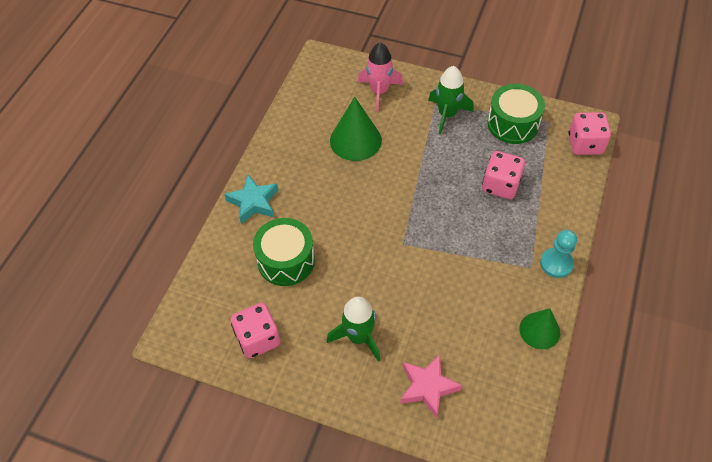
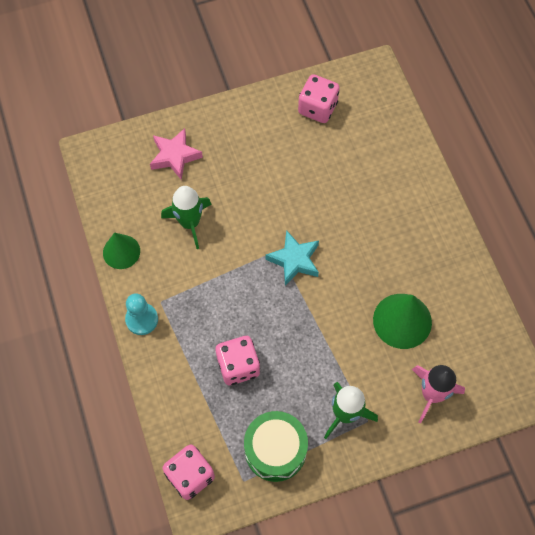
camera: 140 degrees right, 10 degrees up
turquoise star [224,175,278,224] -> turquoise star moved to [265,230,319,286]
green drum [253,218,315,286] -> none
green rocket [327,297,380,362] -> green rocket moved to [161,186,211,249]

